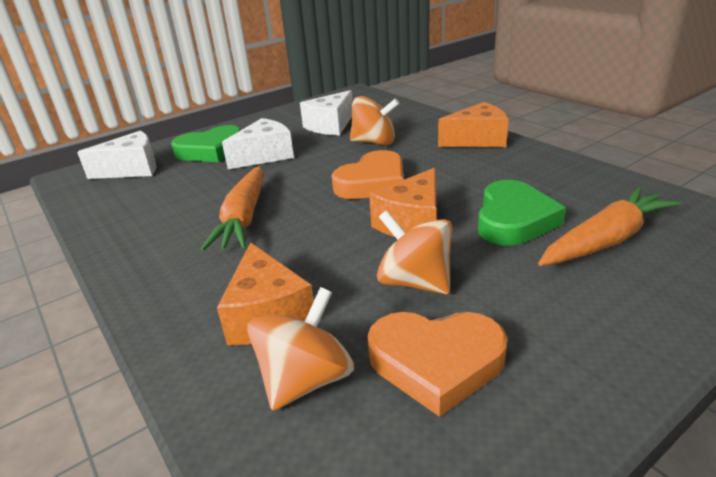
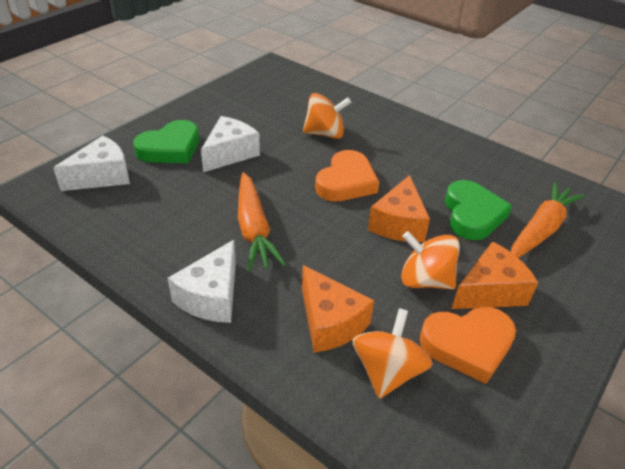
camera: 20 degrees left, 10 degrees up
white cheese [300,90,353,135] -> white cheese moved to [168,240,236,323]
orange cheese [438,102,509,147] -> orange cheese moved to [452,242,538,309]

